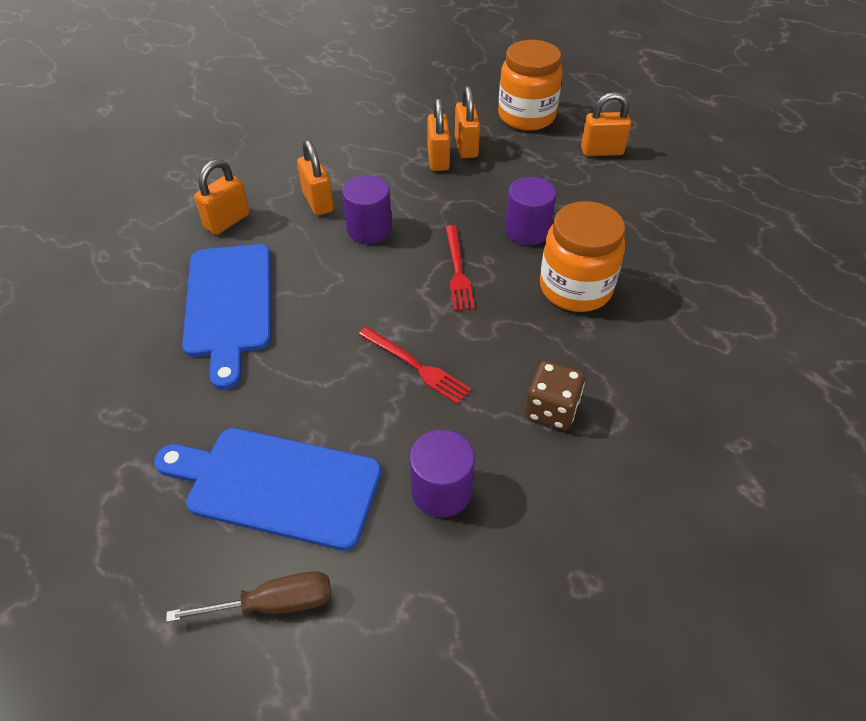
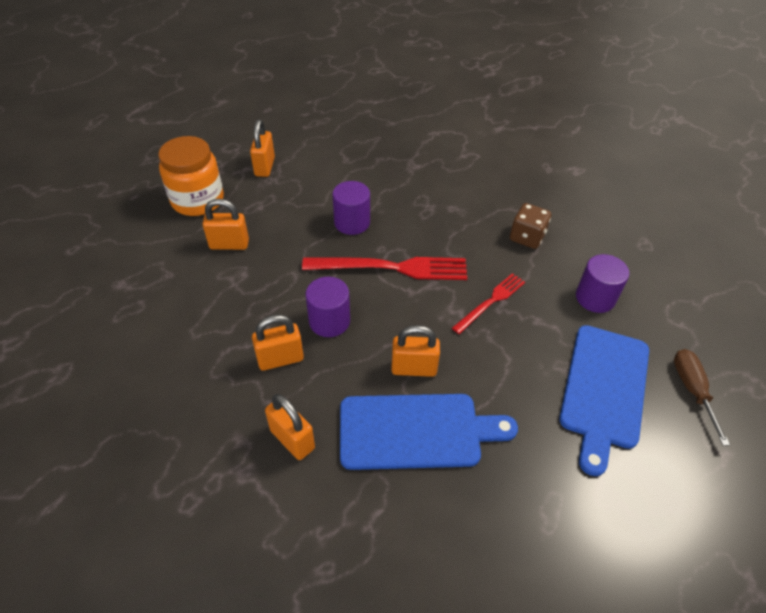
camera: 85 degrees left, 0 degrees up
orange padlock [427,98,450,171] -> orange padlock moved to [391,325,440,377]
red fork [445,225,475,311] -> red fork [302,257,467,280], size x1.71
orange jar [540,201,626,312] -> none

